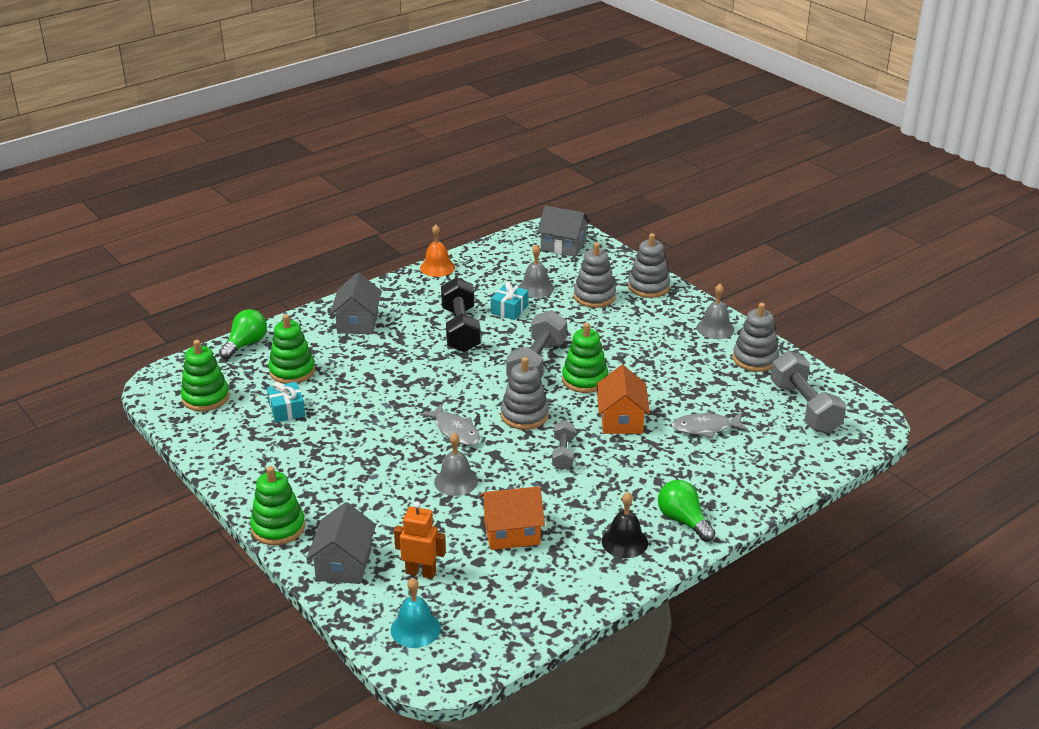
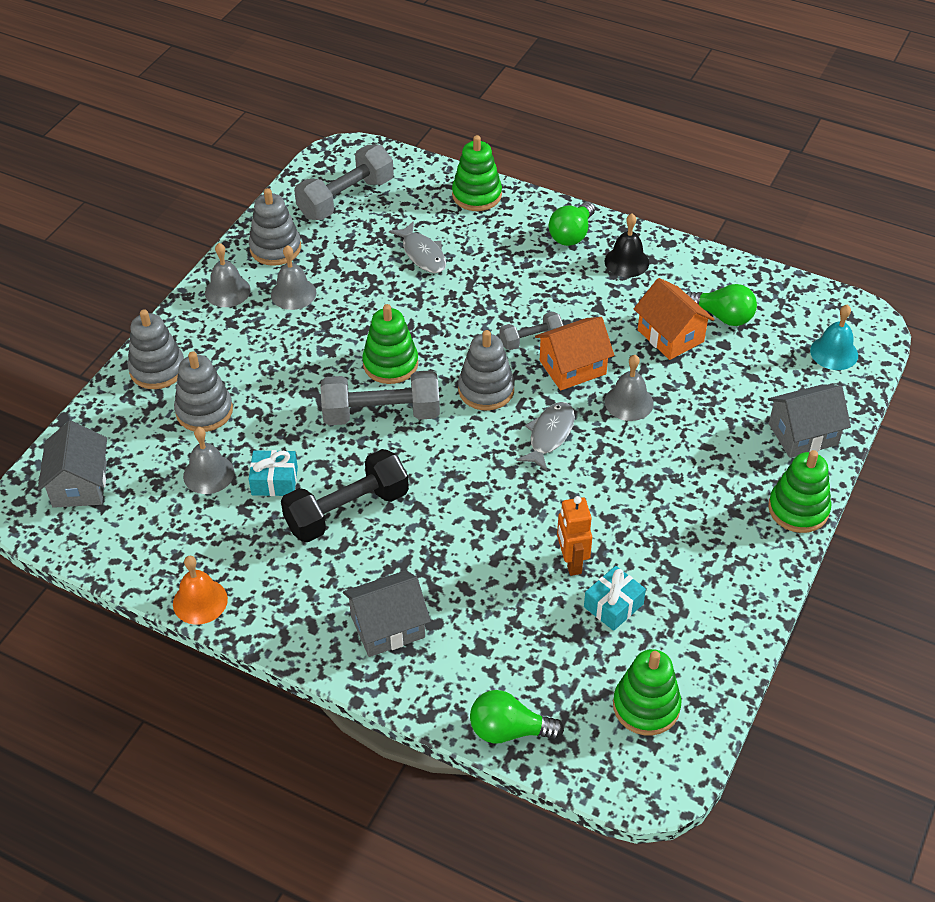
camera: 115 degrees left, 15 degrees up
green stacking toy [268,314,315,384] -> green stacking toy moved to [452,135,502,211]
orange robot [394,501,446,579] -> orange robot moved to [557,496,592,576]
orange house [596,365,650,434] -> orange house moved to [535,317,614,391]
none -> grey bell [271,245,317,310]
none -> green light bulb [686,284,757,326]

